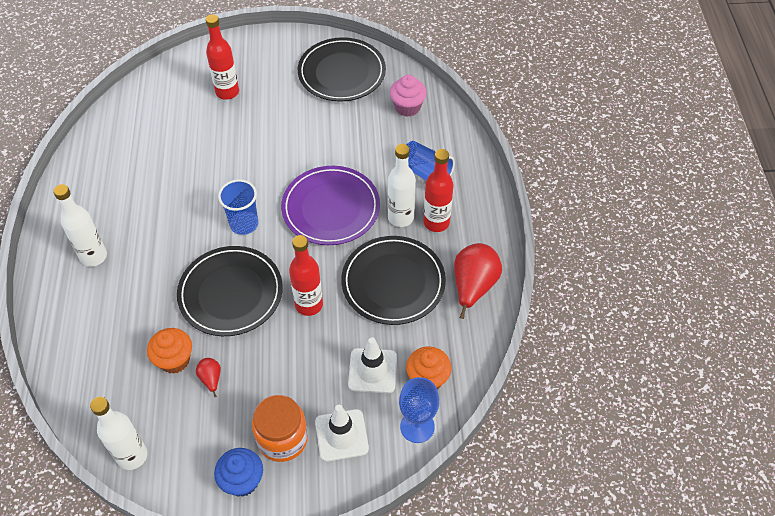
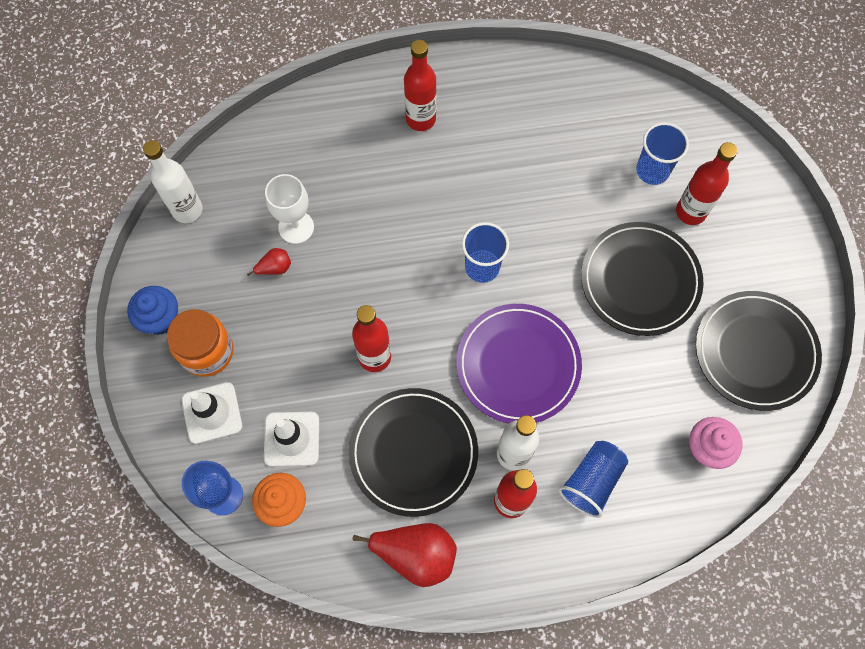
camera: 85 degrees right, 15 degrees up
white bottle [53,184,107,267] -> red bottle [404,40,437,131]
orange cupcake [147,328,192,374] -> white goblet [265,174,314,244]
black plate [177,246,283,336] -> black plate moved to [581,222,704,336]
none -> blue cup [636,122,689,185]

